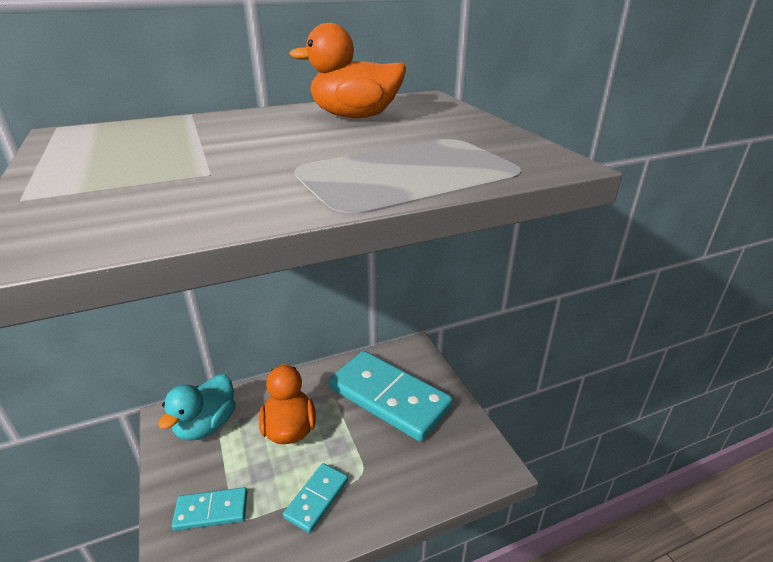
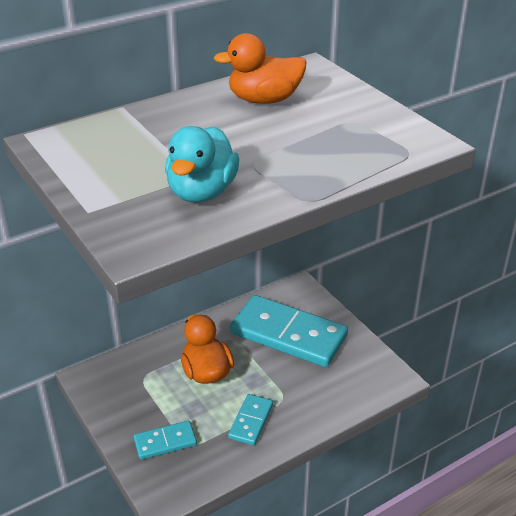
camera: 10 degrees left, 5 degrees up
turquoise duck [158,374,236,441] -> turquoise duck moved to [165,126,239,203]

